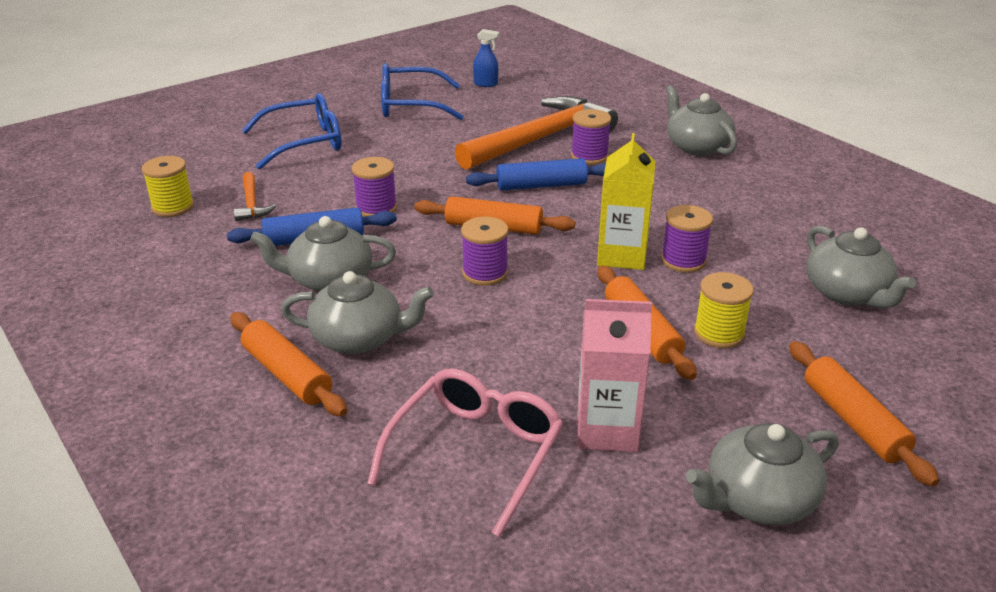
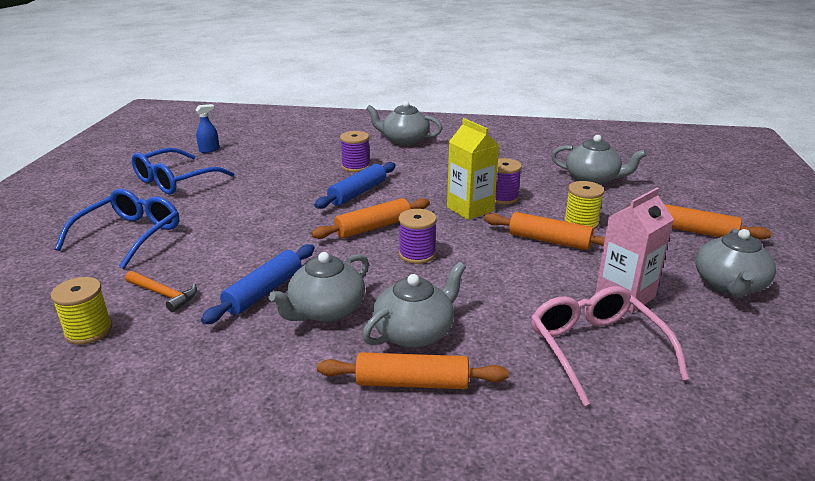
camera: 45 degrees left, 5 degrees down
purple spool [352,157,397,217] -> none
orange hammer [455,96,618,170] -> none

